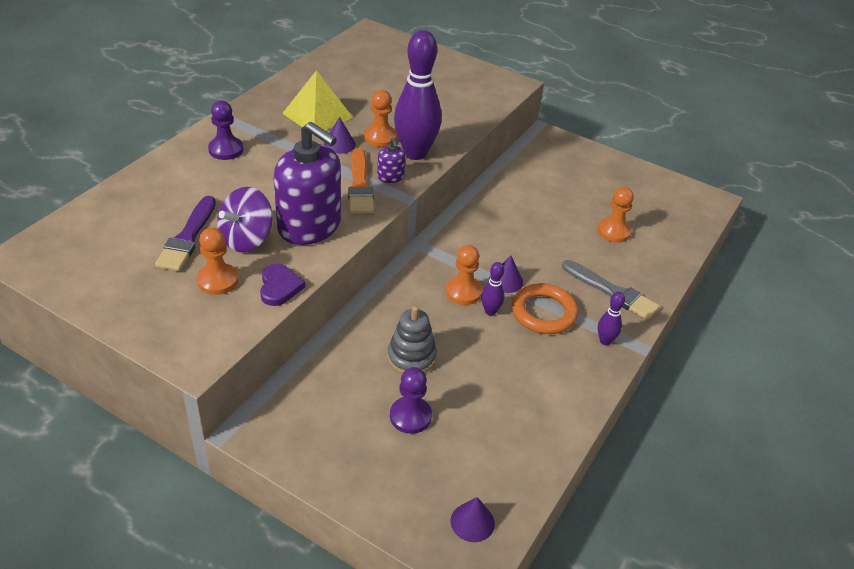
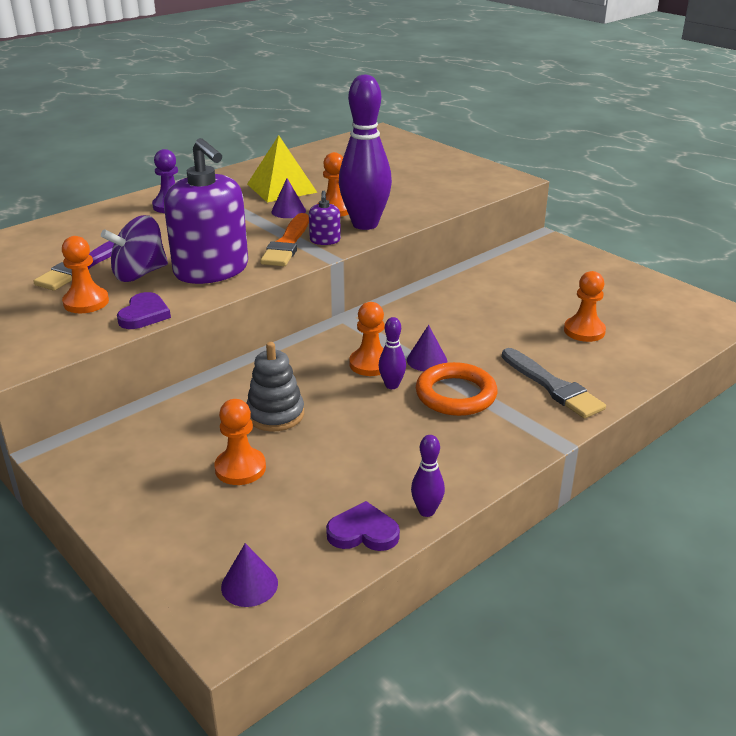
camera: 20 degrees right, 10 degrees down
purple pawn [390,367,432,434] -> orange pawn [214,399,266,485]
purple bowling pin [598,292,625,345] -> purple bowling pin moved to [411,435,445,517]
none -> purple heart [326,501,400,551]

